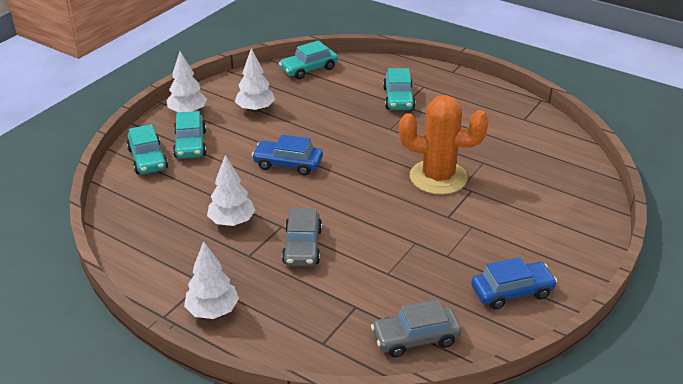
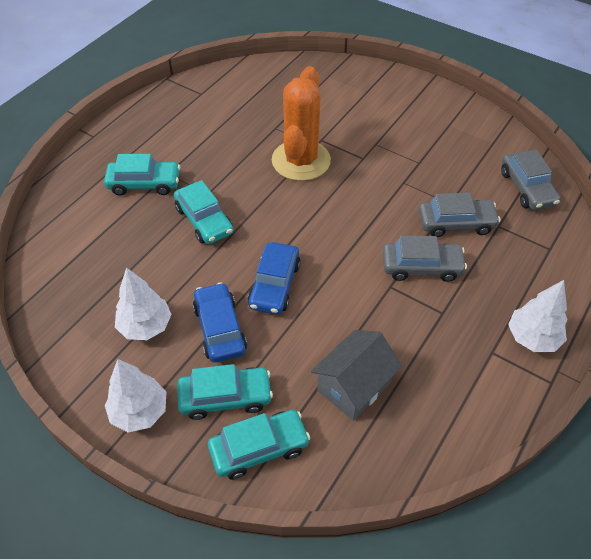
camera: 90 degrees left, 15 degrees up
white tree [207,155,255,226] -> none
turquoise car [279,40,338,79] -> turquoise car moved to [174,180,233,244]
blue car [471,257,557,309] -> blue car moved to [193,282,247,363]
none -> grey house [311,330,402,421]
none -> grey car [419,192,500,237]

